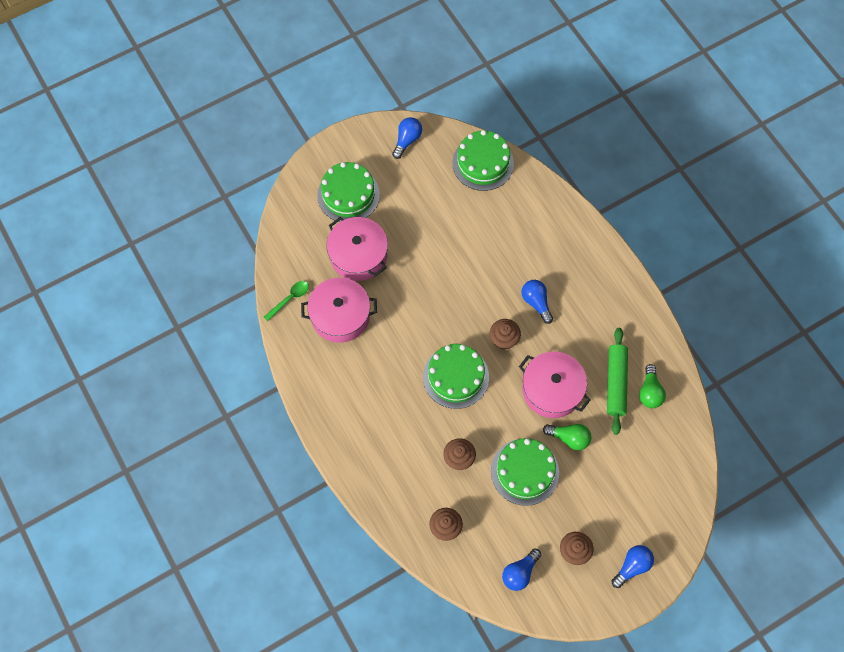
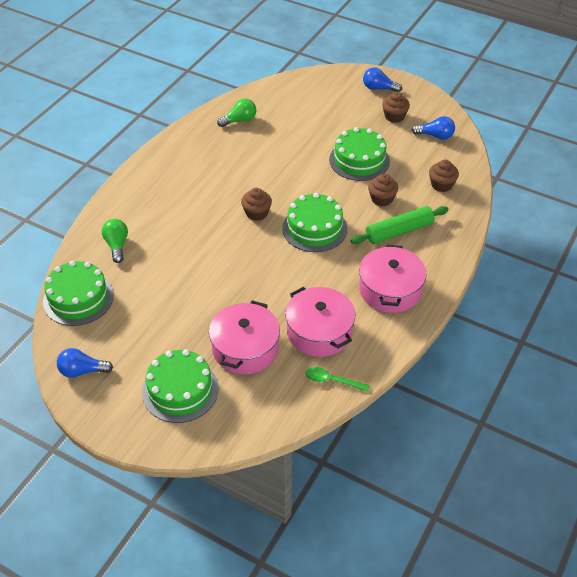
camera: 120 degrees left, 20 degrees down
pink pot [519,352,591,418] -> pink pot moved to [359,244,426,313]
blue light bulb [521,280,553,324] -> none
green light bulb [543,424,591,450] -> green light bulb moved to [102,219,128,263]
green rolling pin [607,328,628,435] -> green rolling pin moved to [351,206,449,244]

